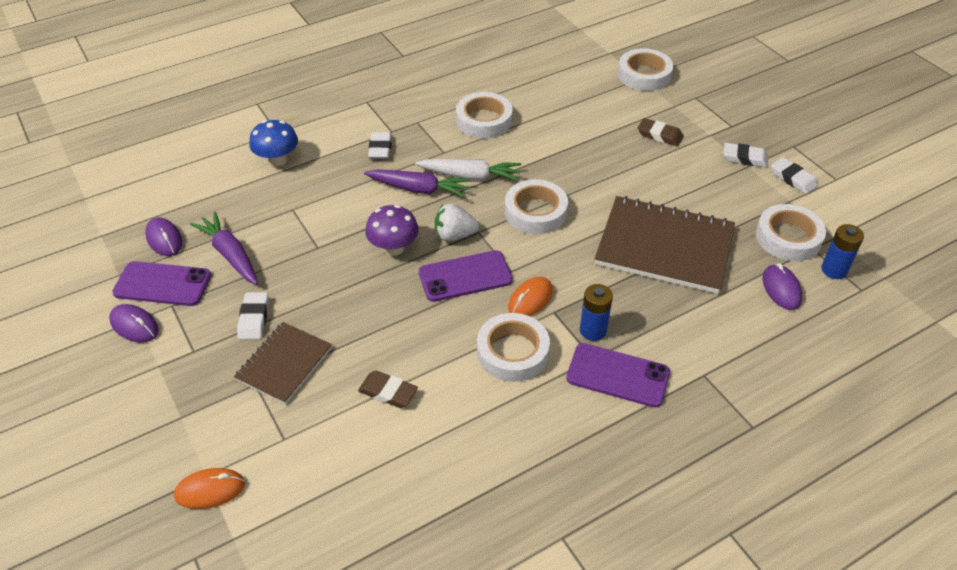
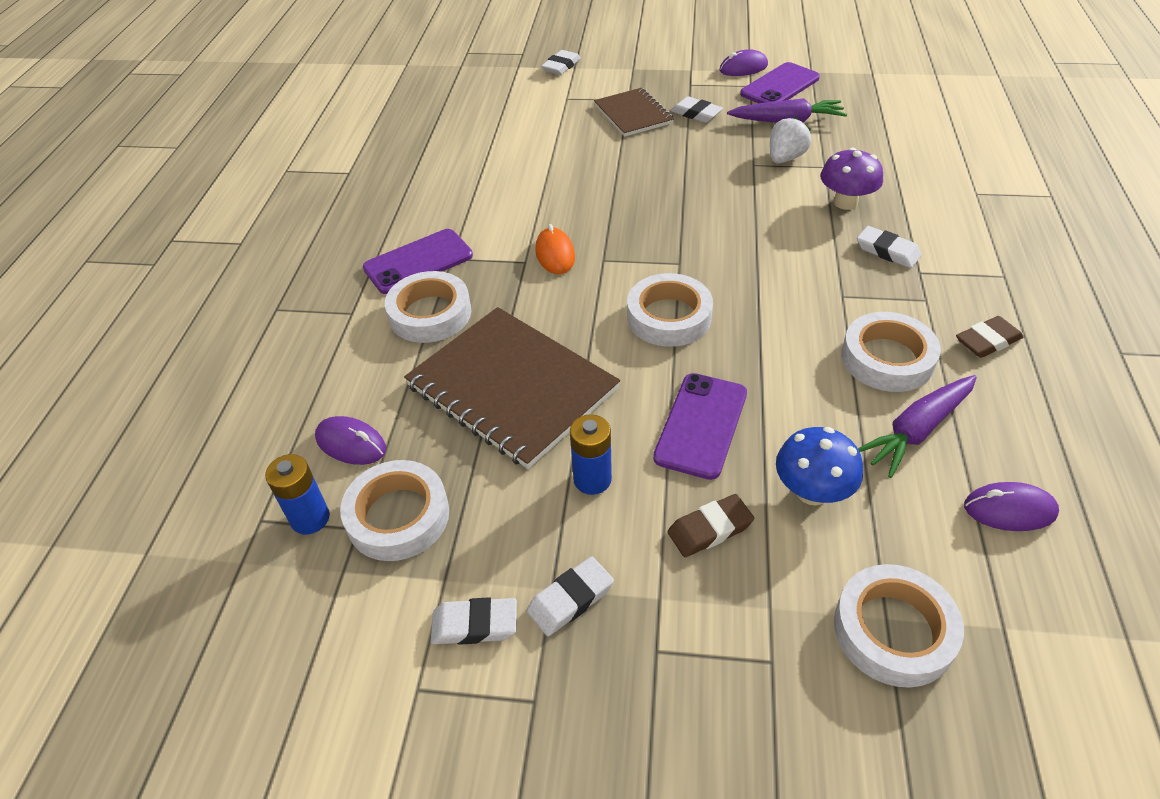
camera: 130 degrees right, 0 degrees up
purple mouse [145,218,183,256] -> purple mouse moved to [964,482,1059,531]
orange mouse [174,468,245,509] -> white eraser [541,50,581,75]
blue mushroom [249,120,298,167] -> blue mushroom moved to [776,427,863,506]
brown eraser [358,370,418,408] -> brown eraser moved to [956,316,1023,358]
purple carrot [364,169,471,198] -> purple carrot moved to [858,375,977,478]
purple mushroom [365,205,419,256] -> purple mushroom moved to [820,148,883,210]
white carrot [415,159,522,182] -> none
purple phone [419,250,513,302] -> purple phone moved to [653,373,747,480]
white strawberry [435,203,479,241] -> white strawberry moved to [770,117,811,163]
white tape [477,313,550,382] -> white tape moved to [385,271,471,343]
blue battery [580,284,613,341] -> blue battery moved to [570,414,612,495]
brown notebook [594,196,735,294] -> brown notebook turned 75 degrees clockwise [404,307,620,469]

